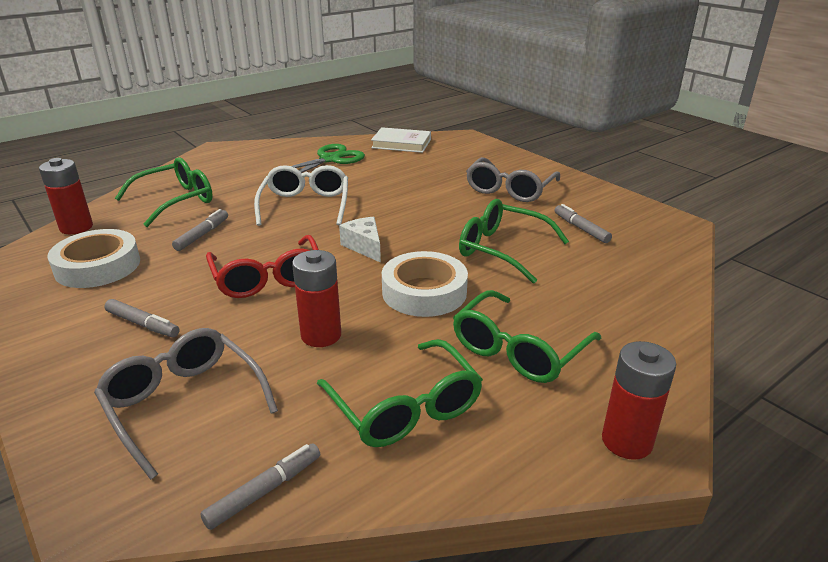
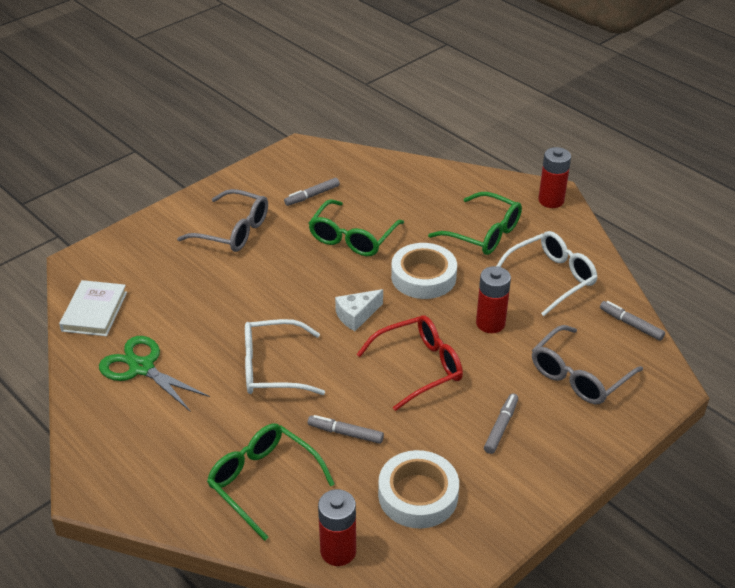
camera: 95 degrees left, 10 degrees up
green glasses [317,339,483,447] -> white glasses [497,231,598,316]

